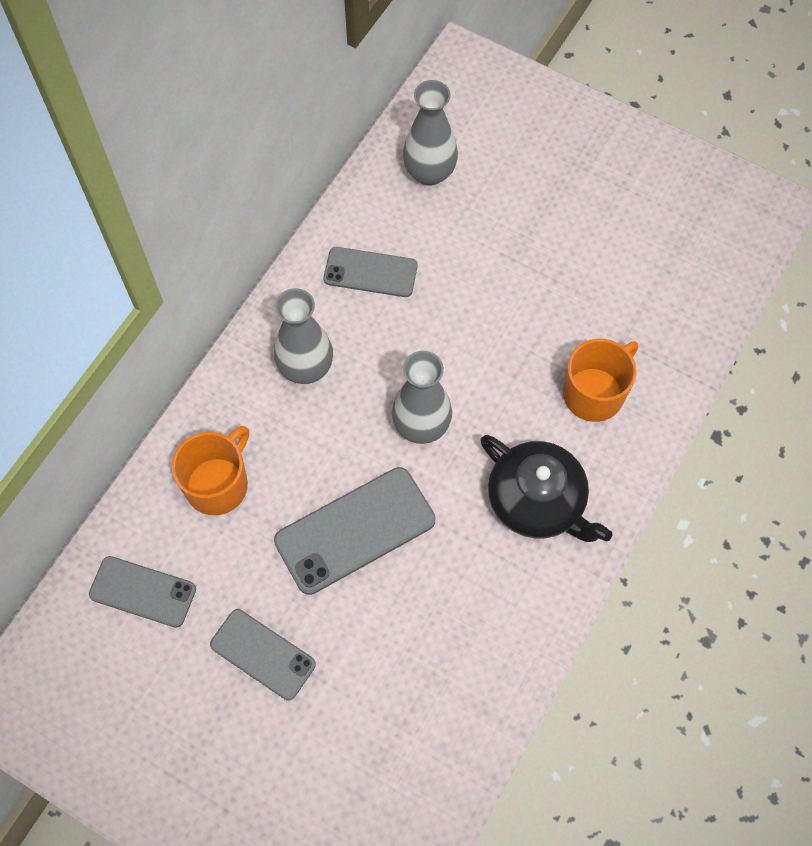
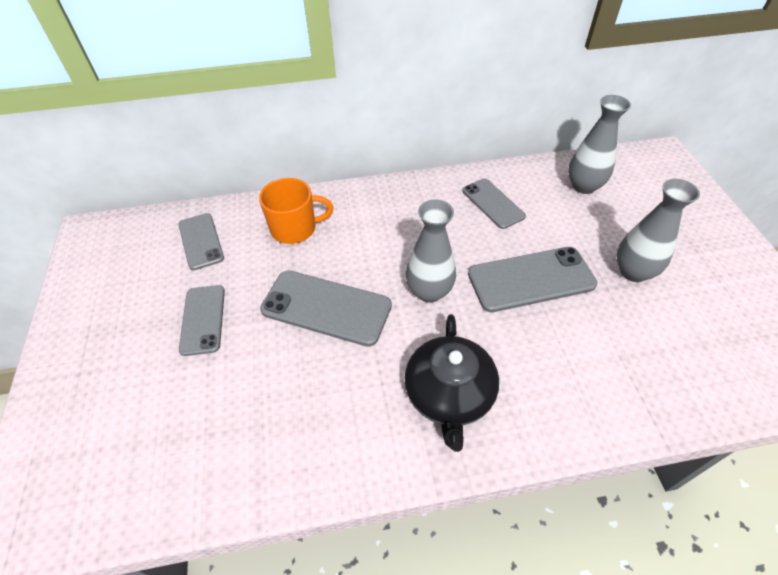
camera: 50 degrees right, 15 degrees down
grey vase [274,288,333,384] -> grey vase moved to [616,179,700,282]
orange mug [563,339,638,422] -> none
none -> grey phone [468,247,598,312]

